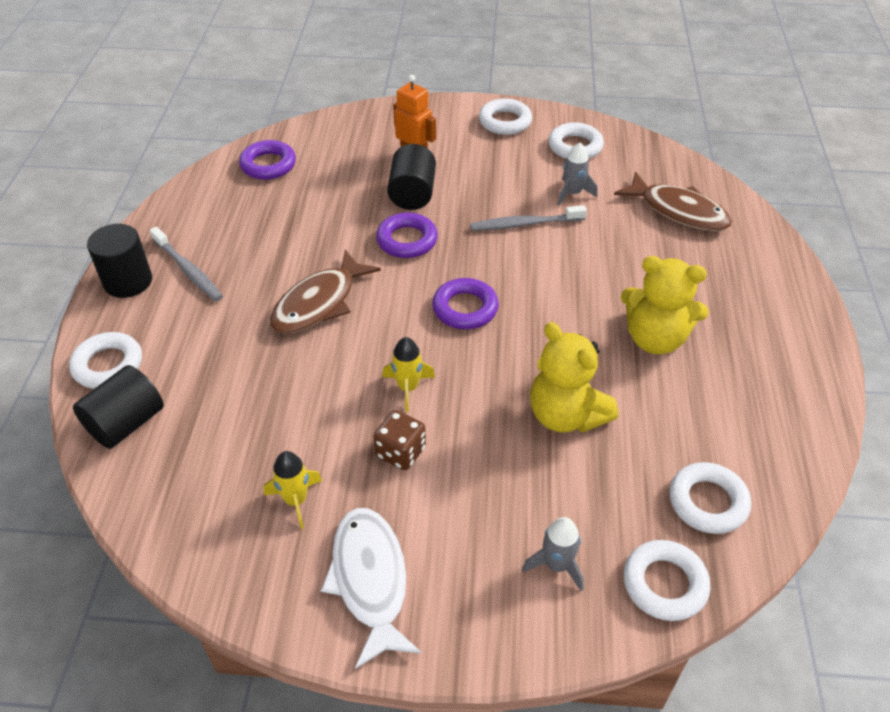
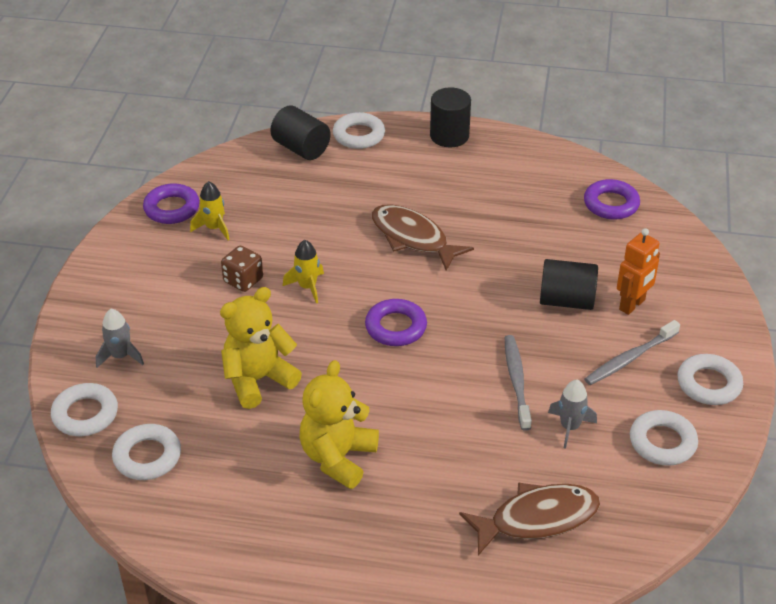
camera: 95 degrees right, 5 degrees down
grey toothbrush [150,227,223,302] -> grey toothbrush moved to [584,320,680,385]
white fish [321,508,421,669] -> none
purple ring [376,212,438,258] -> purple ring moved to [143,183,200,224]
brown fish [614,171,732,231] -> brown fish turned 150 degrees counterclockwise [459,483,600,555]

